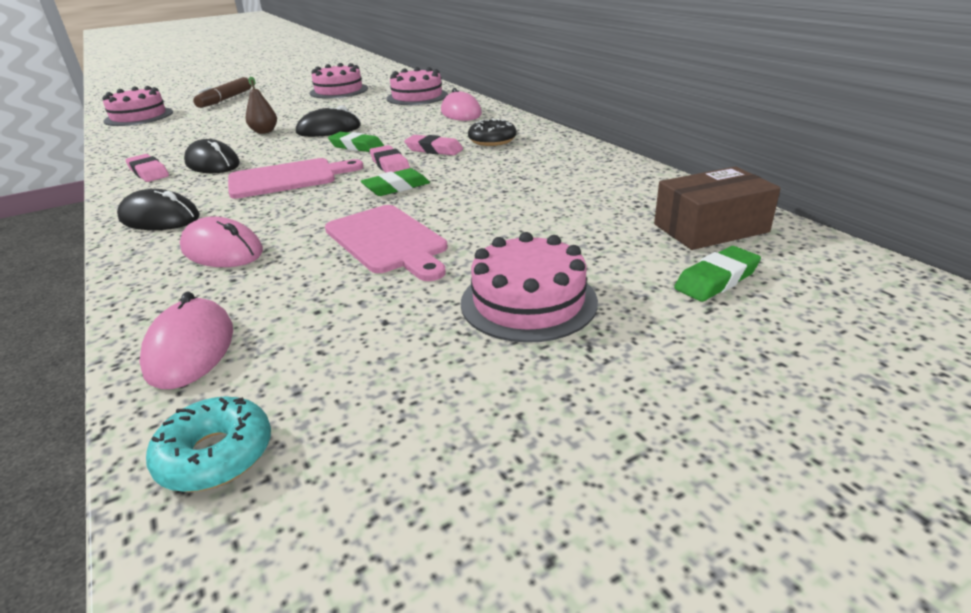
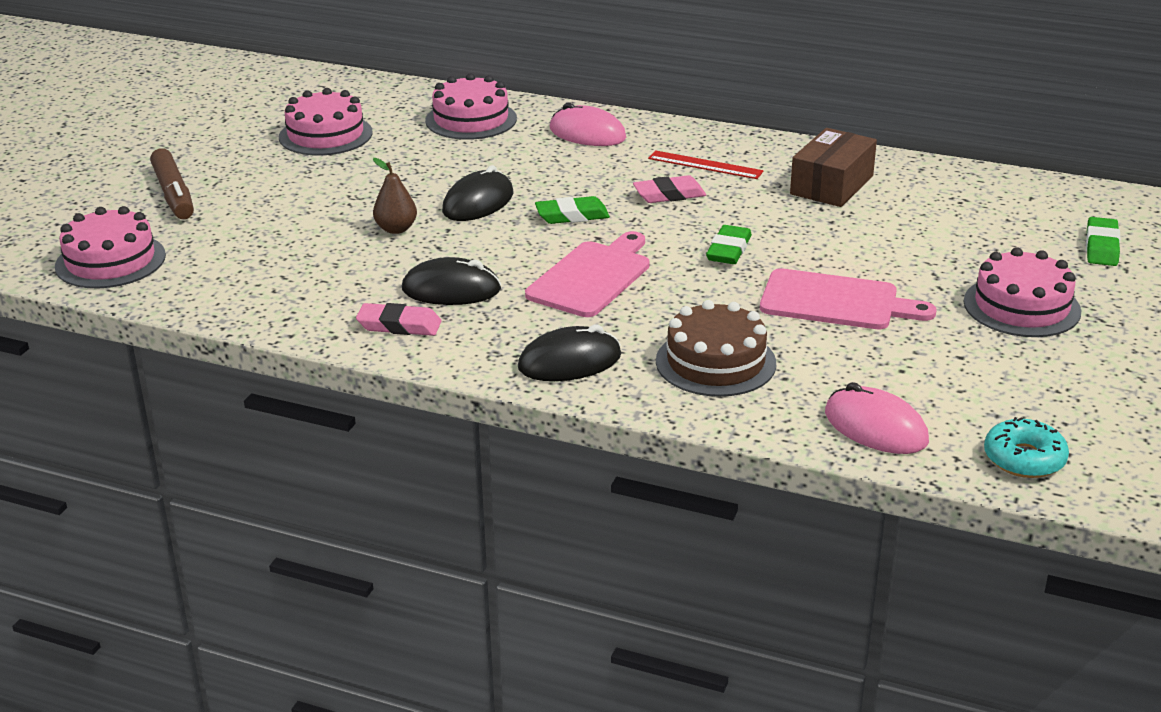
camera: 40 degrees left, 0 degrees up
pink mouse [180,217,263,267] -> brown cake [656,300,776,397]
pink eraser [370,145,410,172] -> none
black donut [468,119,517,146] -> red ruler [648,150,764,179]
brown box [654,167,781,250] -> brown box moved to [790,128,877,207]

